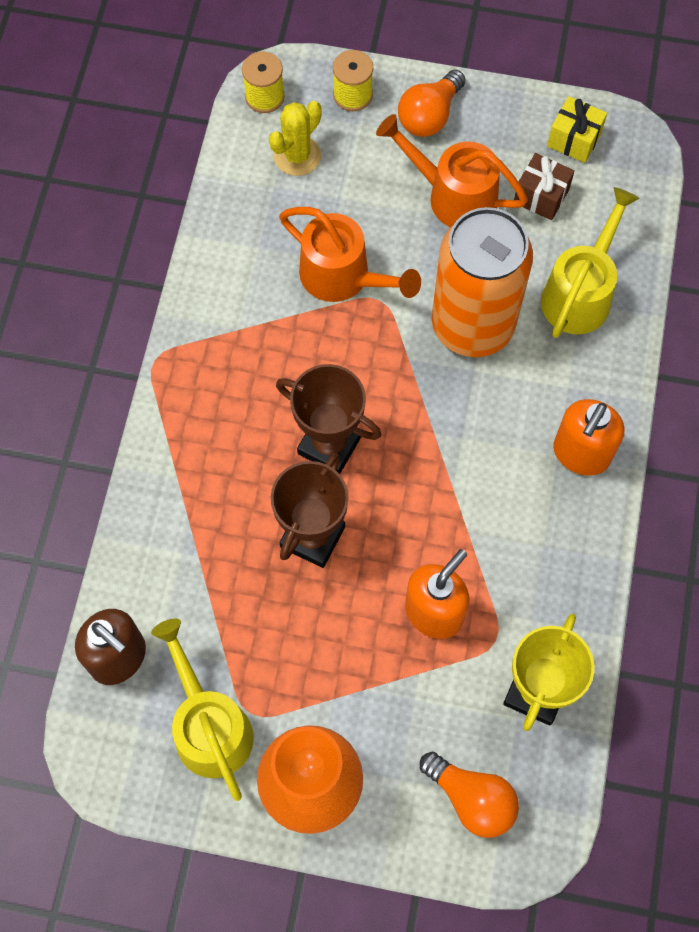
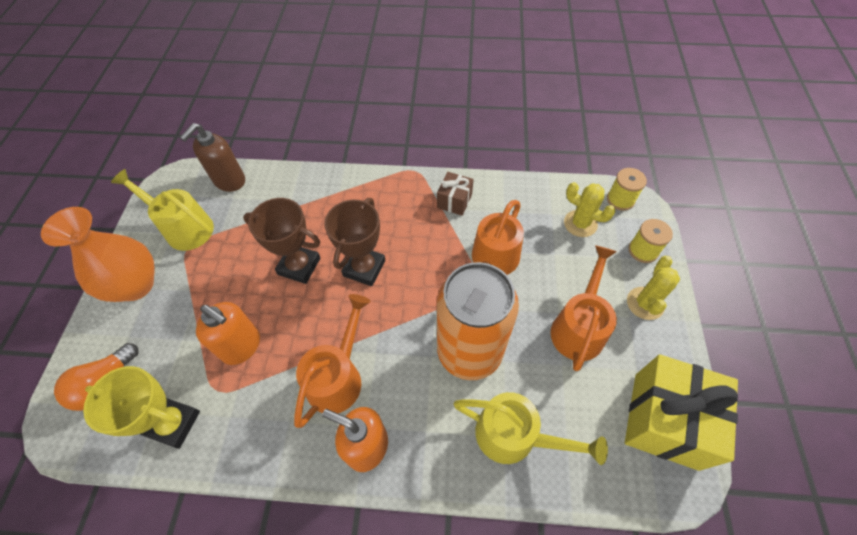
camera: 85 degrees right, 10 degrees down
yellow watering can [151,618,254,801] -> yellow watering can turned 120 degrees counterclockwise [111,169,214,251]
orange light bulb [398,70,465,137] -> yellow cactus [627,256,680,320]
brown gift [514,153,574,220] -> brown gift moved to [437,172,474,216]
yellow gift [547,96,607,163] -> yellow gift [625,354,738,471], size x2.00
none -> orange watering can [294,294,371,428]

